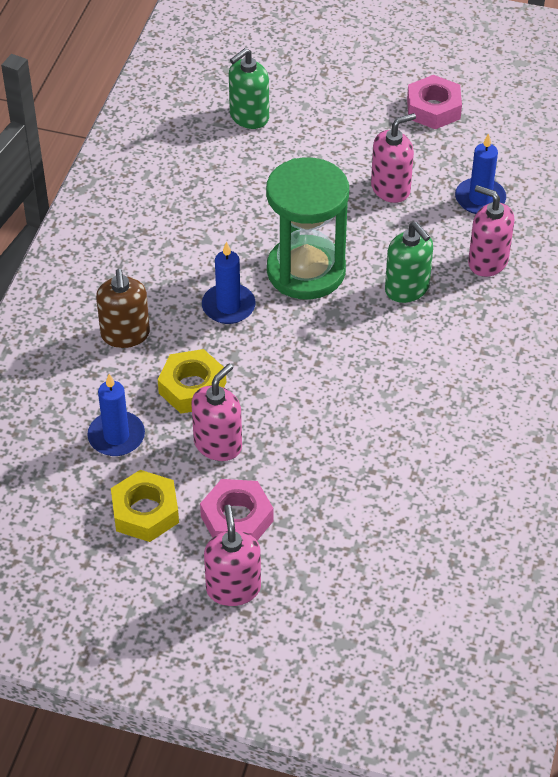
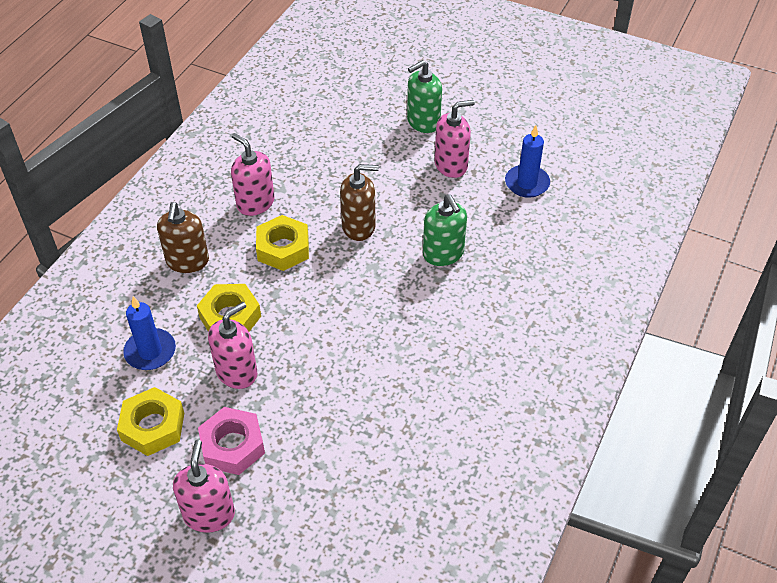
camera: 10 degrees right, 0 degrees up
blue candle [202,242,256,324] -> yellow nut [256,215,309,271]
green soap dispenser [229,48,269,129] -> green soap dispenser moved to [407,60,442,133]
green hourglass [266,157,349,300] -> brown soap dispenser [340,164,379,241]
pink nut [407,75,462,129] -> none
pink soap dispenser [468,185,514,277] -> pink soap dispenser moved to [231,133,275,216]

